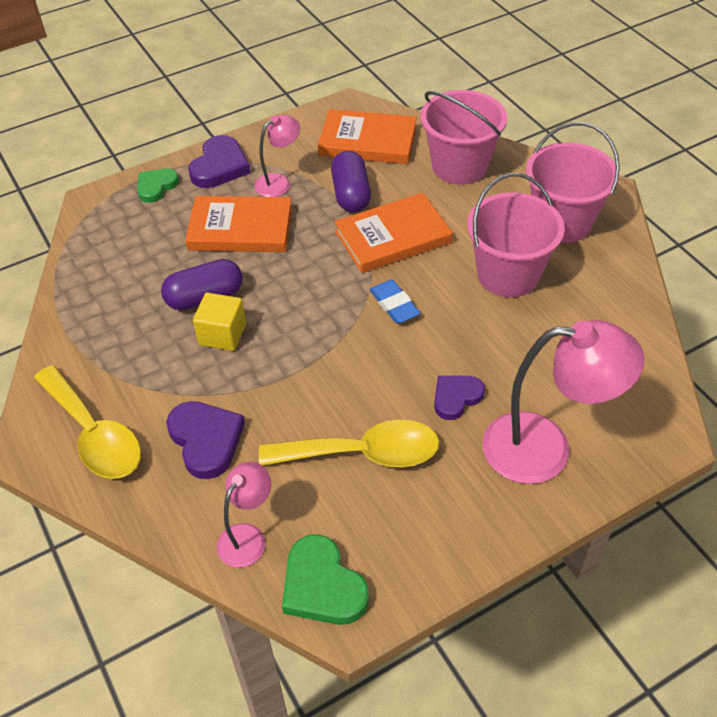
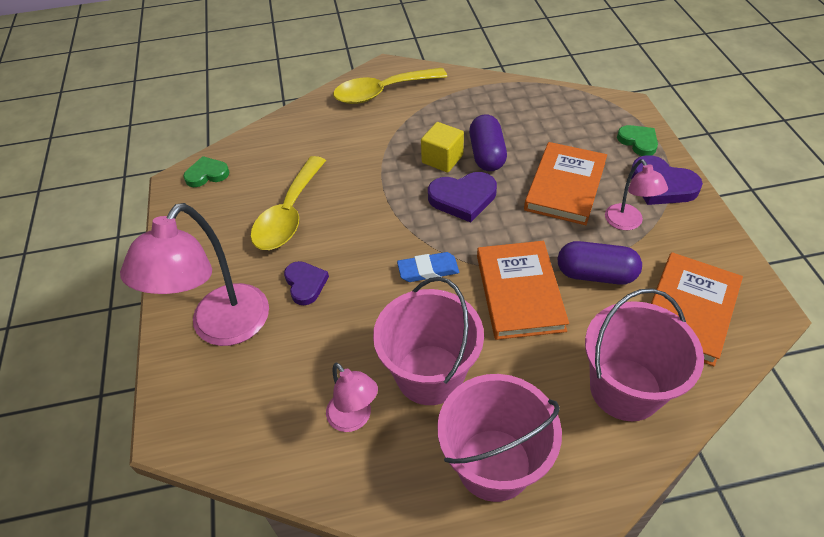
camera: 110 degrees right, 0 degrees up
purple heart [166,401,245,479] -> purple heart moved to [428,172,497,222]
pink lamp [217,462,271,568] -> pink lamp moved to [326,362,378,432]
green heart [282,534,369,625] -> green heart [183,156,229,187], size x0.66

